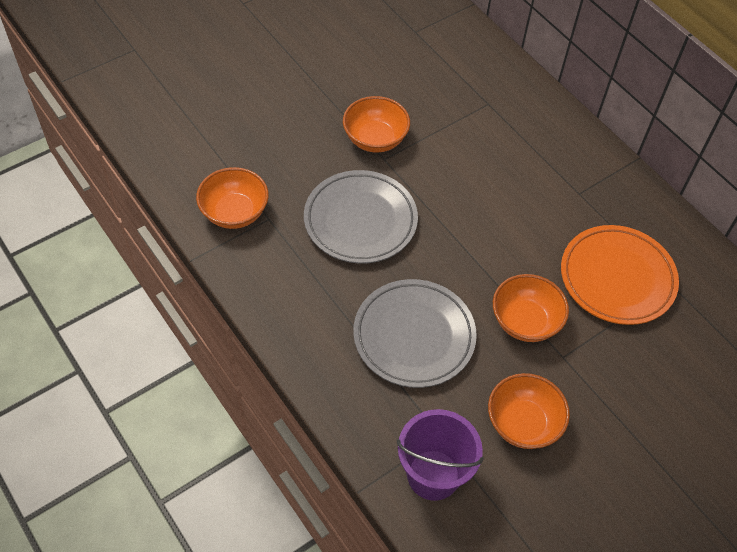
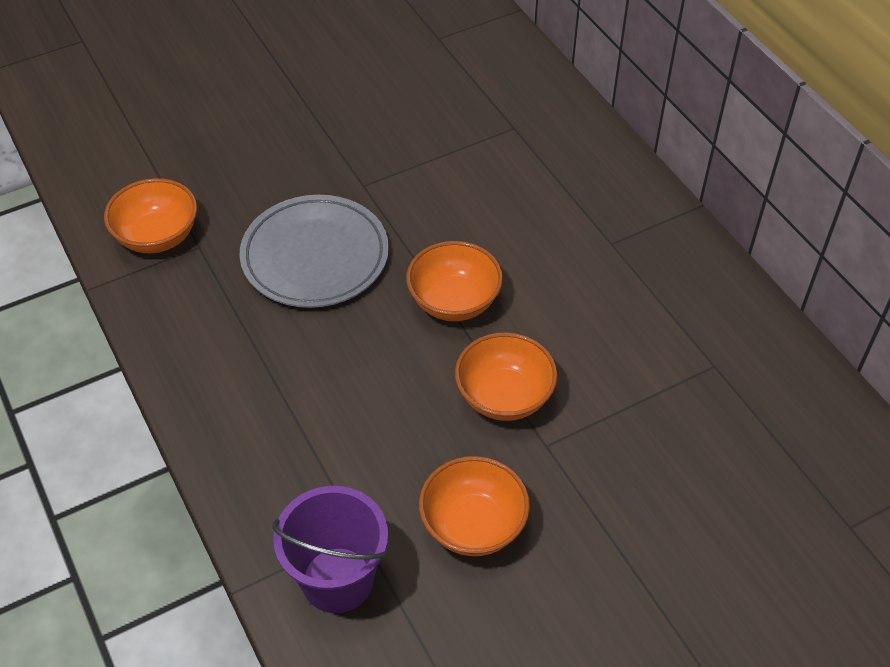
camera: 10 degrees right, 5 degrees down
orange bowl [343,96,410,153] -> orange bowl moved to [406,241,503,321]
grey plate [353,279,477,388] -> none
orange plate [561,225,679,325] -> none

